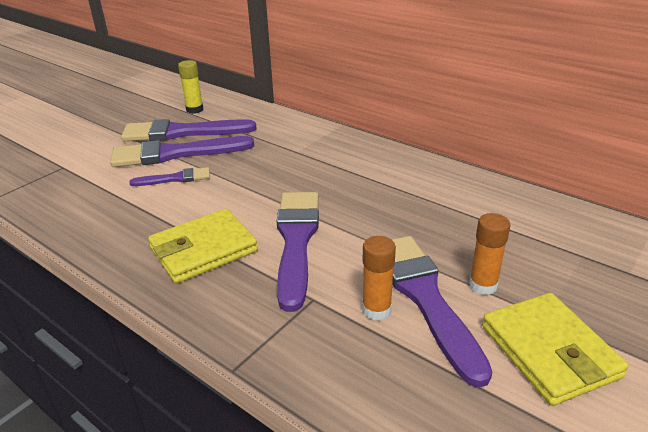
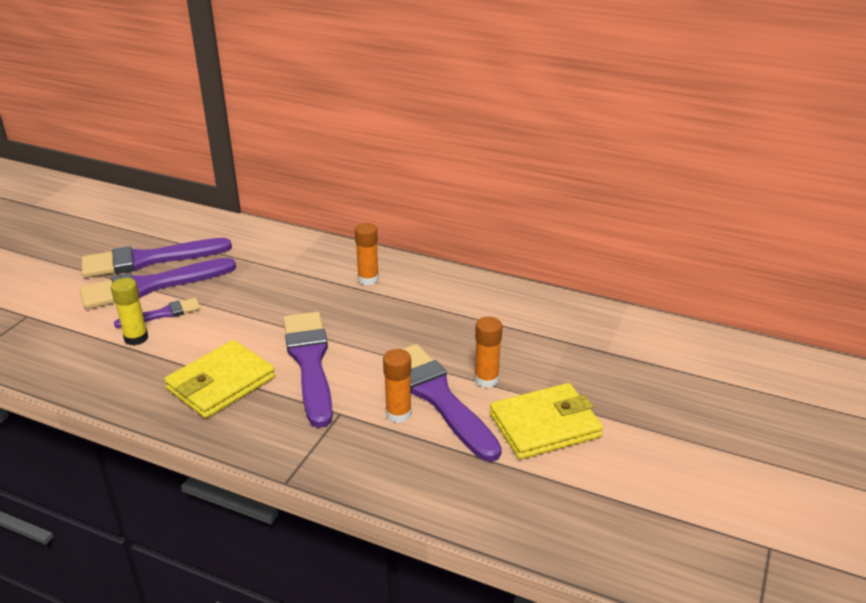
camera: 15 degrees left, 0 degrees up
yellow glue stick [178,60,204,114] -> yellow glue stick moved to [111,278,148,346]
yellow wallet [482,293,629,406] -> yellow wallet turned 75 degrees counterclockwise [490,383,603,459]
none -> orange glue stick [355,223,379,285]

